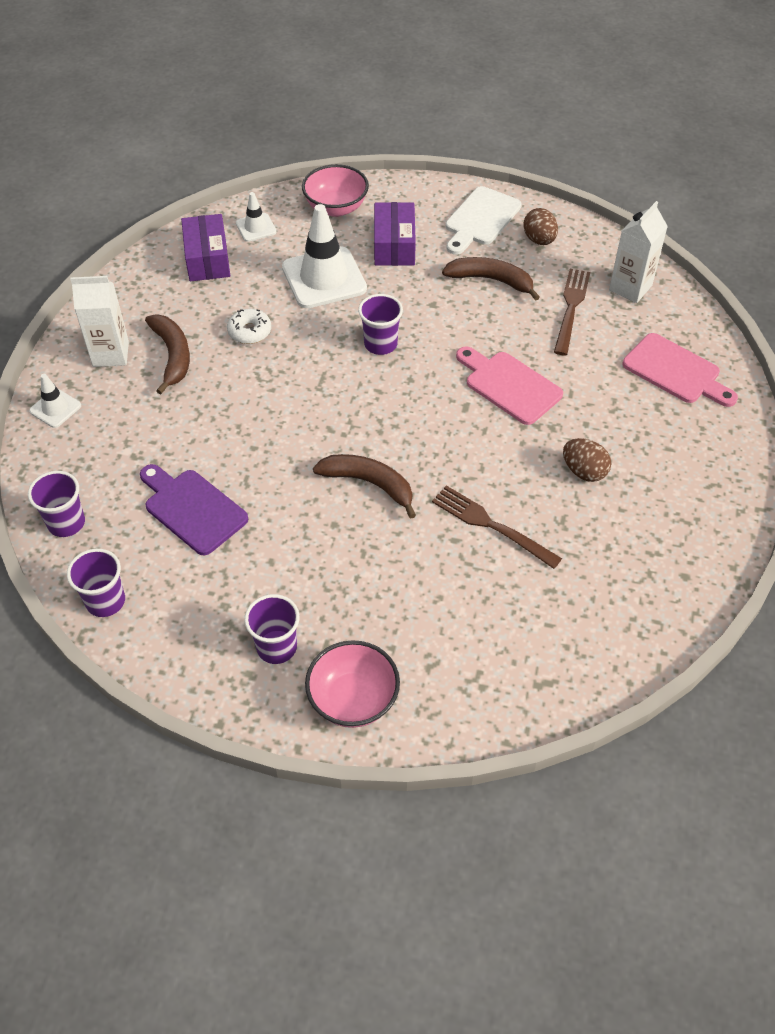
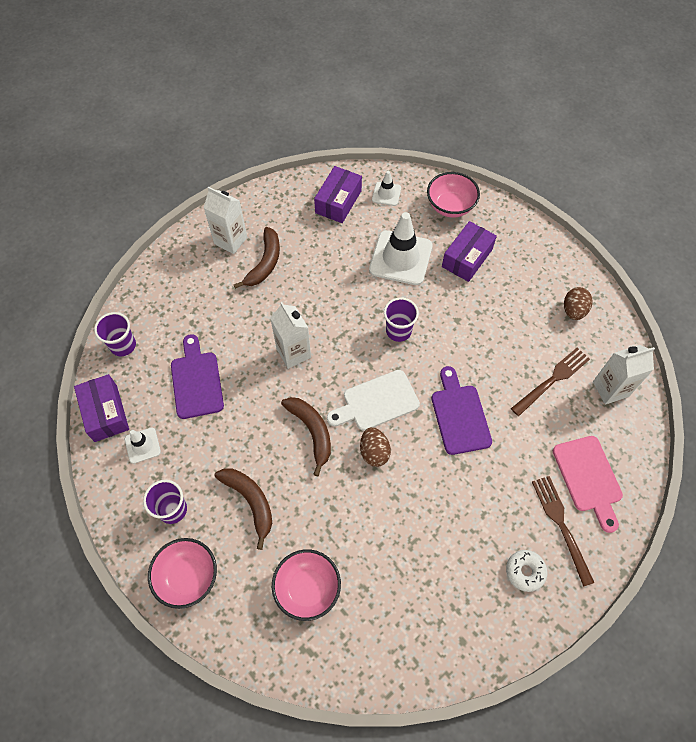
camera: 35 degrees right, 10 degrees up
white traffic cone [29,374,81,428] -> white traffic cone moved to [125,428,161,464]
purple cup [67,549,125,617] -> purple box [74,374,129,442]
white donut [227,309,271,344] -> white donut moved to [506,550,547,592]
brown fork [432,485,562,569] -> brown fork moved to [532,476,595,587]
brown banana [442,257,540,301] -> brown banana moved to [214,468,272,550]
white cutting board [445,186,522,255] -> white cutting board moved to [327,370,420,431]
pink cutting board [456,346,563,425] -> purple cutting board [432,366,492,455]
brown egg [563,438,611,482] -> brown egg moved to [360,427,391,467]
none -> white carton [270,302,311,369]
none -> pink bowl [272,549,341,621]

